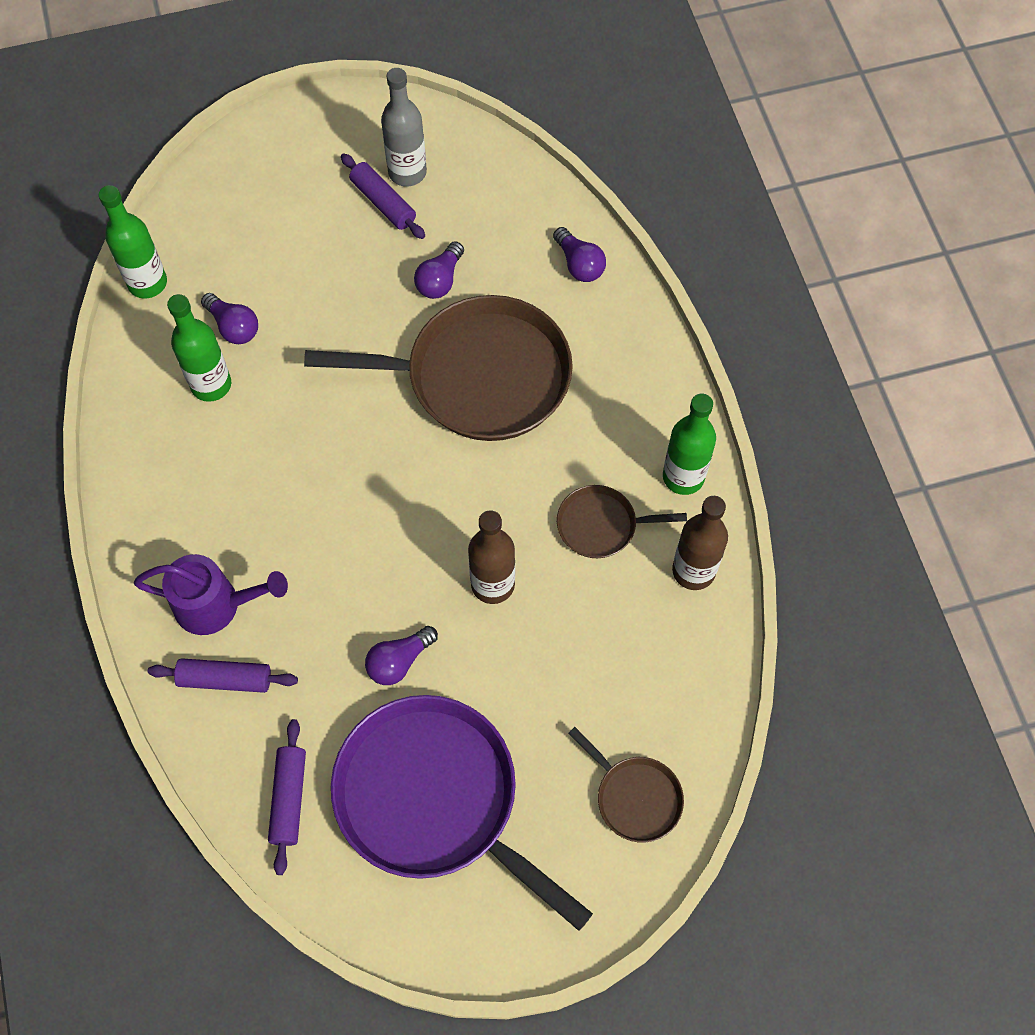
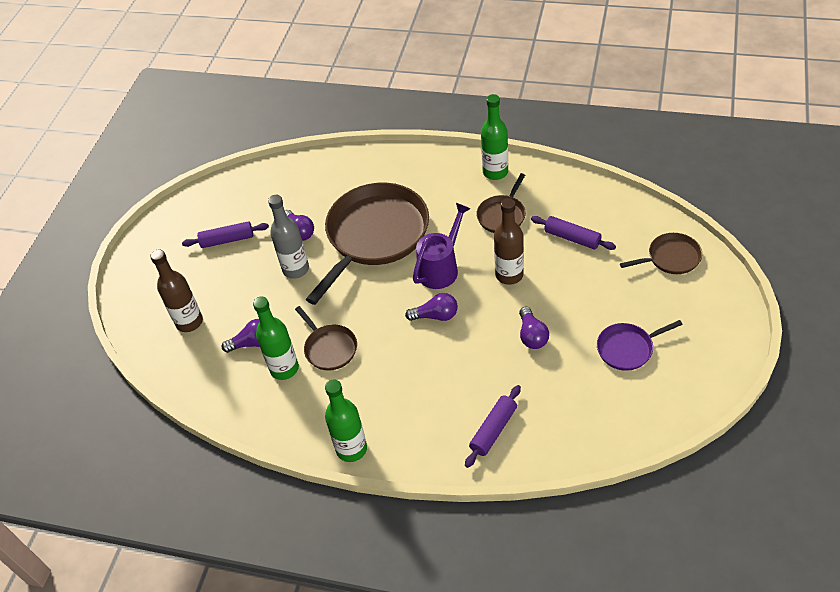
camera: 55 degrees left, 15 degrees down
green bottle [99,185,167,299] -> green bottle moved to [325,379,367,462]
purple watering can [134,554,288,635] -> purple watering can moved to [413,203,471,289]
purple rolling pin [268,719,306,875] -> purple rolling pin moved to [531,216,616,250]
purple pan [331,695,593,931] -> purple pan [597,320,683,371], size x0.47
grey bottle [381,68,427,187] -> grey bottle moved to [268,195,309,279]
purple light bulb [553,227,606,282] -> purple light bulb moved to [405,293,458,321]
brown bottle [672,496,728,590] -> brown bottle moved to [150,249,203,332]
none -> brown pan [295,306,357,371]

